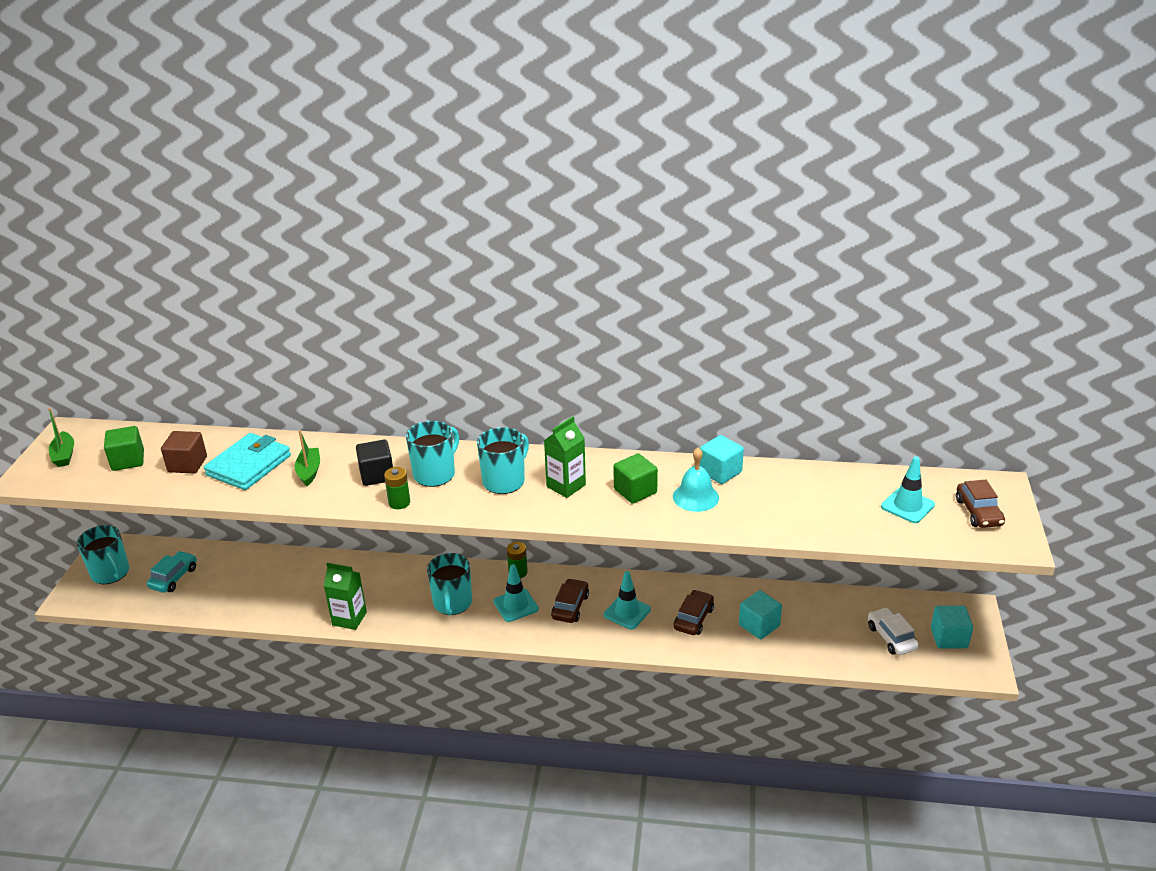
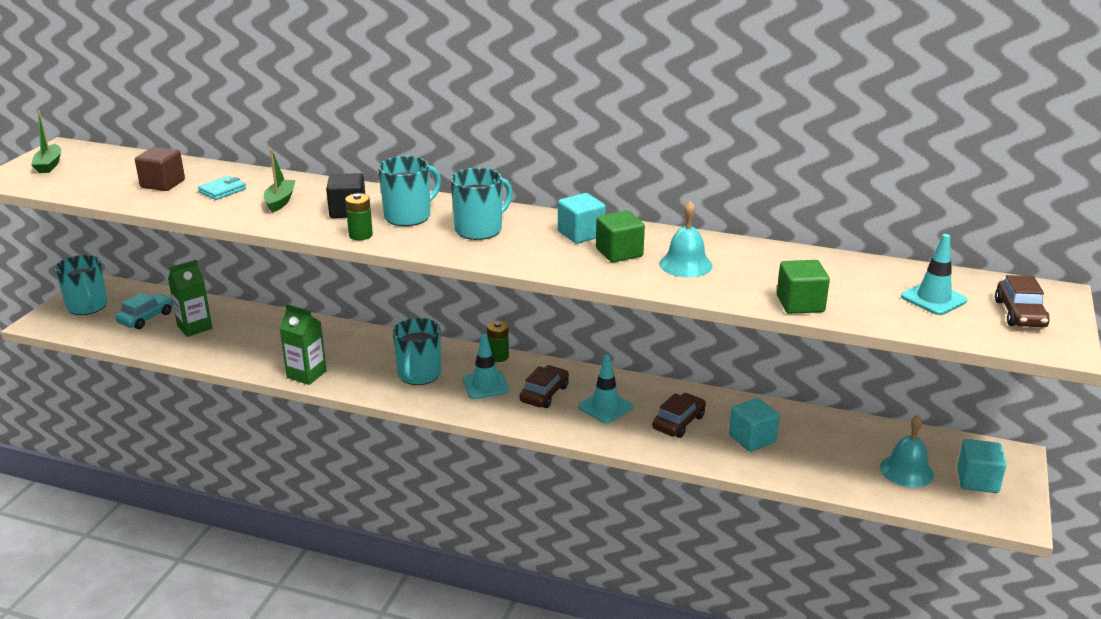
camera: 10 degrees right, 5 degrees down
green cube [104,426,144,471] -> green cube moved to [777,260,830,314]
turquoise wallet [204,433,291,490] -> turquoise wallet [198,176,246,200], size x0.52
green carton [544,416,586,498] -> green carton moved to [168,260,212,337]
turquoise cube [700,435,744,484] -> turquoise cube moved to [558,193,606,244]
white car [868,607,919,655] -> turquoise bell [880,415,934,488]

